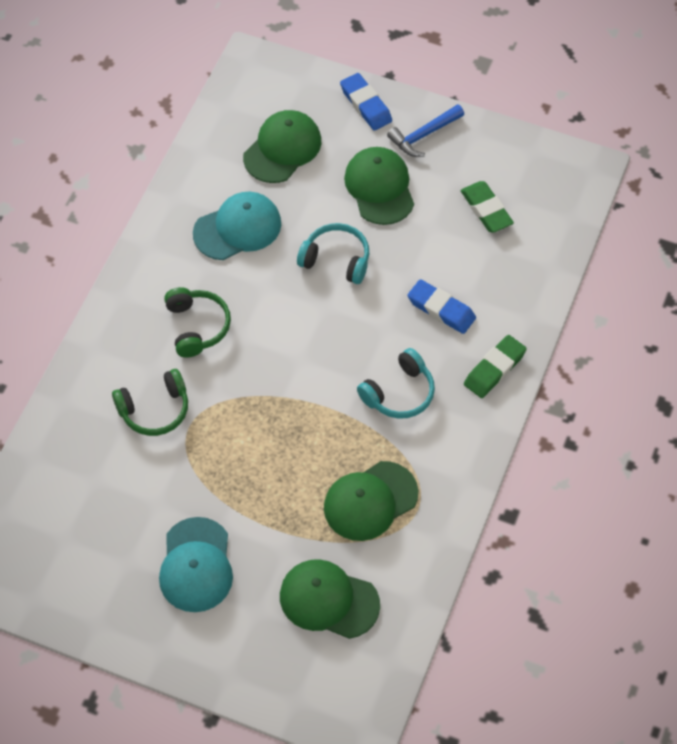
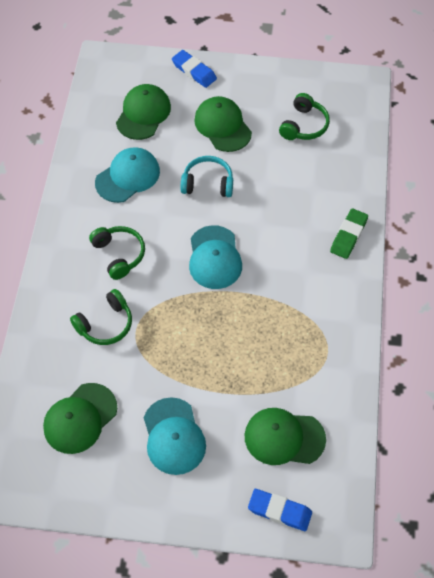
camera: 15 degrees left, 0 degrees up
green cap [324,461,418,541] -> green cap moved to [43,383,117,454]
turquoise headphones [357,348,435,419] -> none
blue hammer [387,104,464,157] -> none
blue eraser [407,279,476,334] -> blue eraser moved to [248,489,312,531]
green eraser [461,181,514,232] -> green headphones [279,93,330,140]
none -> turquoise cap [189,225,242,289]

